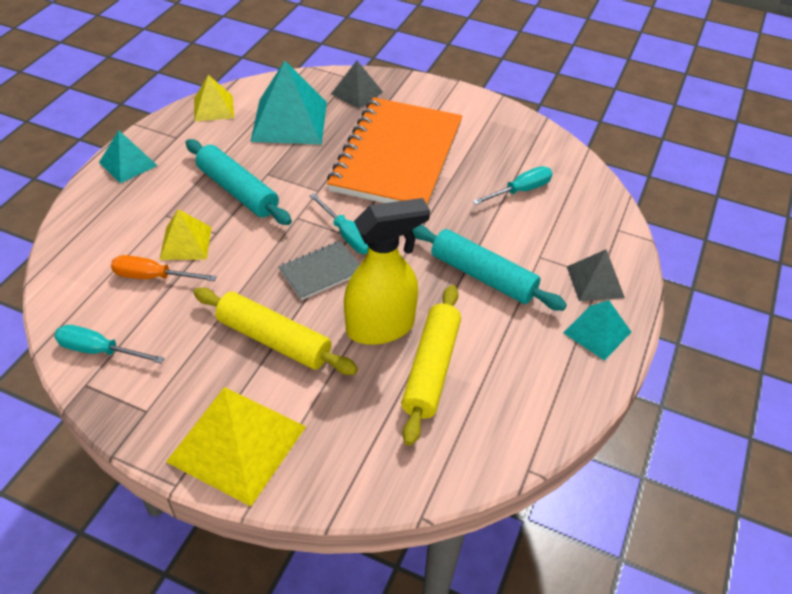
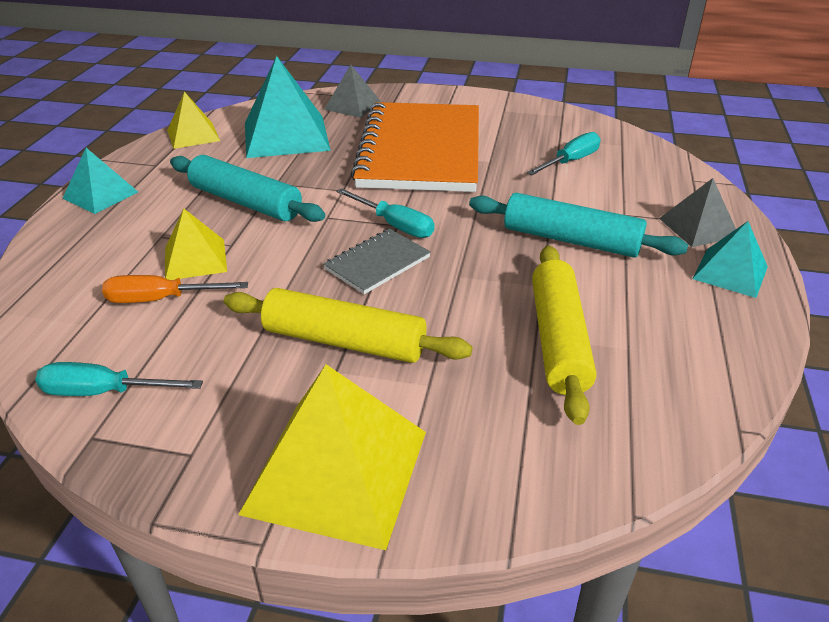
camera: 10 degrees left, 10 degrees down
yellow spray bottle [344,198,430,345] -> none

